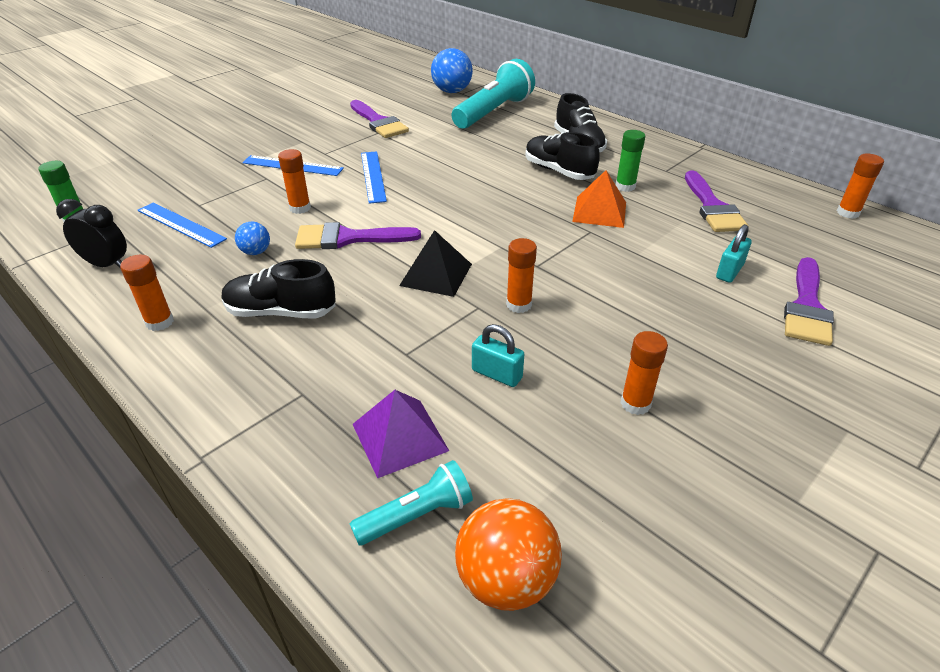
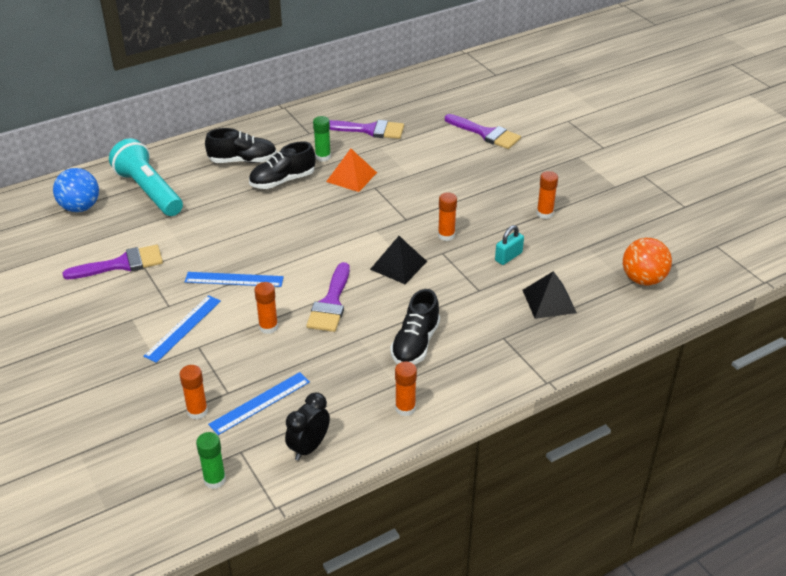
camera: 75 degrees left, 0 degrees up
blue ball [235,222,270,255] -> none
turquoise flashlight [350,460,473,545] -> none
purple pyramid [353,390,449,478] -> black pyramid [523,271,577,319]
turquoise padlock [716,224,752,283] -> none
orange glue stick [837,154,884,219] -> orange glue stick moved to [180,365,208,419]

